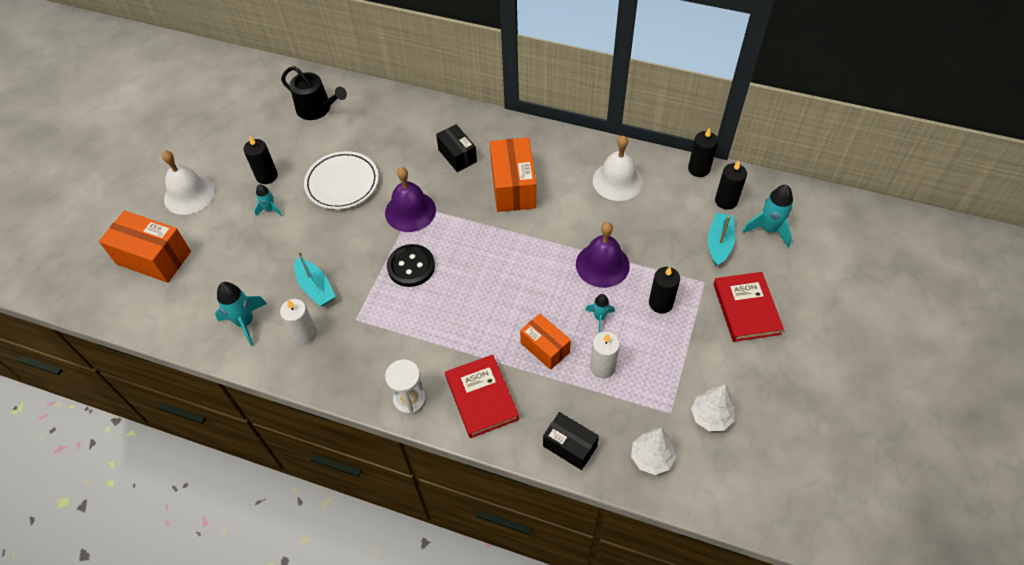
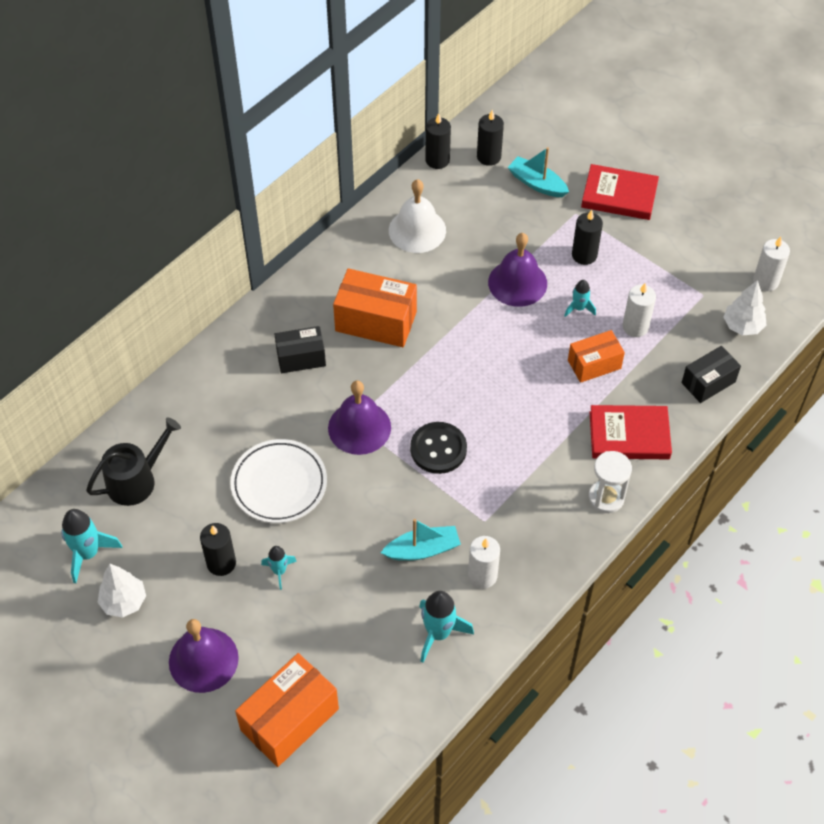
camera: 70 degrees left, 0 degrees up
white bell [162,150,215,215] -> purple bell [169,619,239,693]
white tree [691,384,734,431] -> white tree moved to [97,564,146,618]
turquoise rocket [742,185,793,247] -> turquoise rocket moved to [61,509,122,583]
none -> white candle [753,237,790,291]

